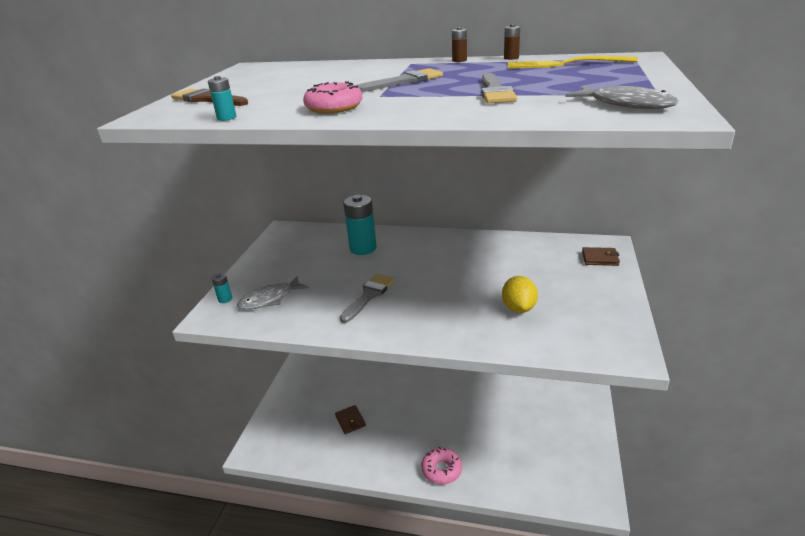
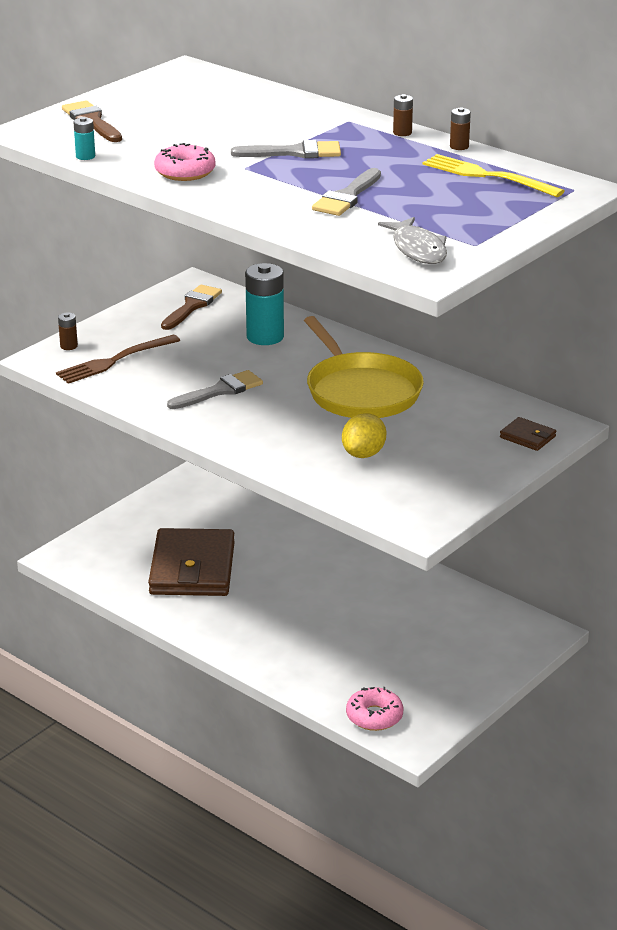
camera: 25 degrees right, 0 degrees up
turquoise battery [211,273,232,303] -> brown battery [58,312,78,350]
grey fish [237,276,309,310] -> brown fork [56,335,180,384]
brown wallet [335,405,366,434] -> brown wallet [148,528,235,596], size x2.43
pink donut [421,447,462,484] -> pink donut moved to [346,687,404,731]
none -> brown brush [161,284,222,330]
none -> yellow pan [304,316,424,418]

